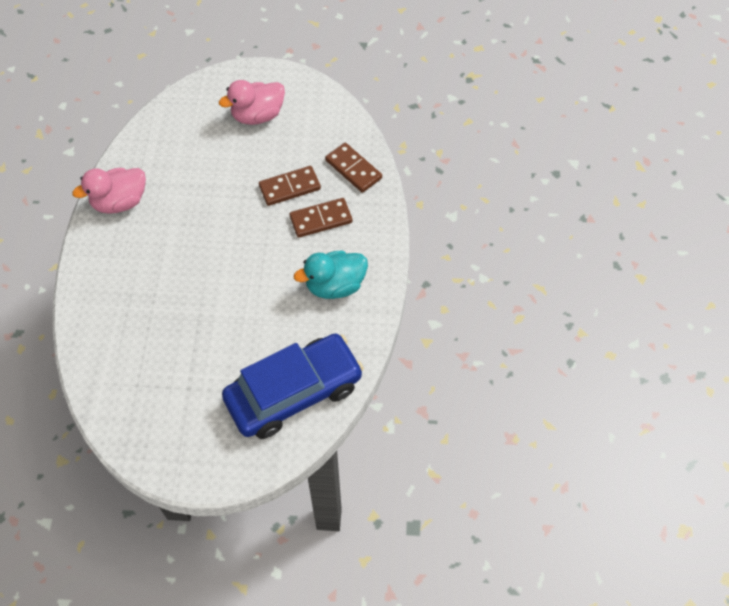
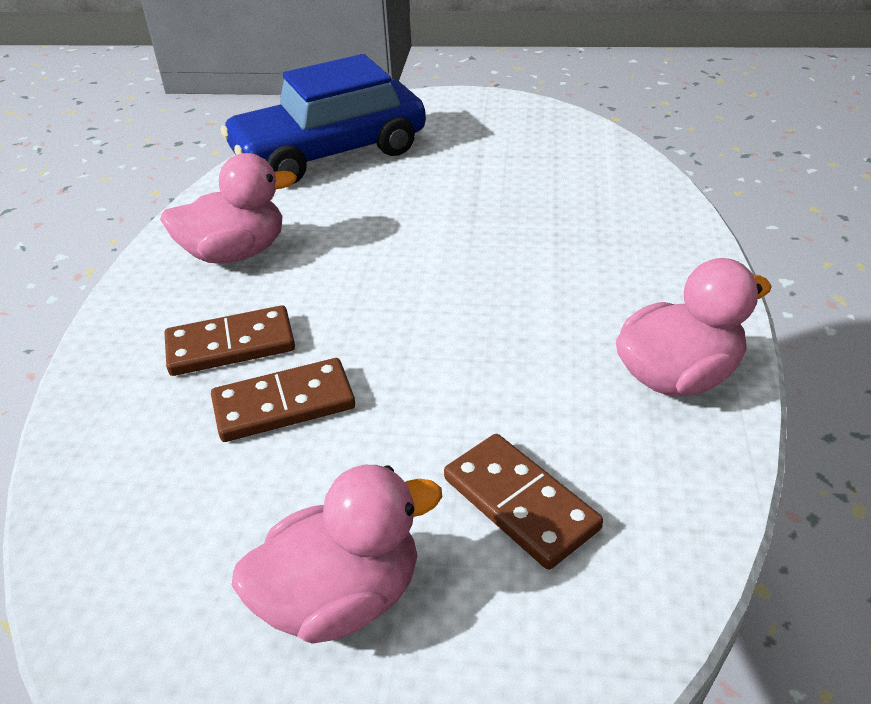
camera: 175 degrees left, 20 degrees down
turquoise duck [294,250,368,299] -> pink duck [160,153,297,263]
brown domino [325,143,382,193] -> brown domino moved to [444,434,603,570]

